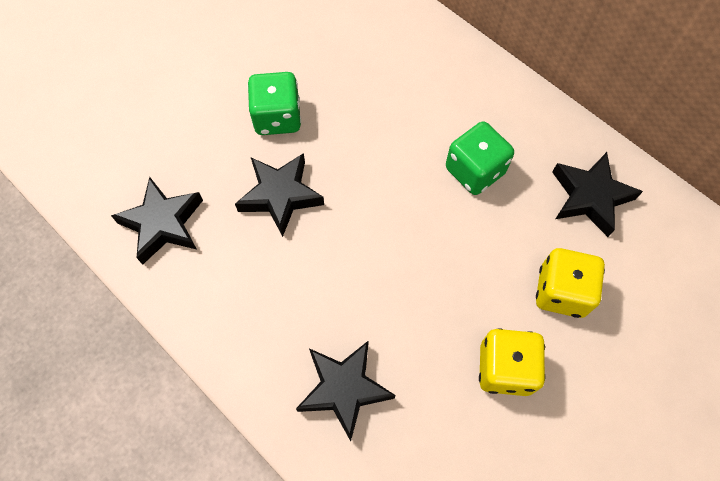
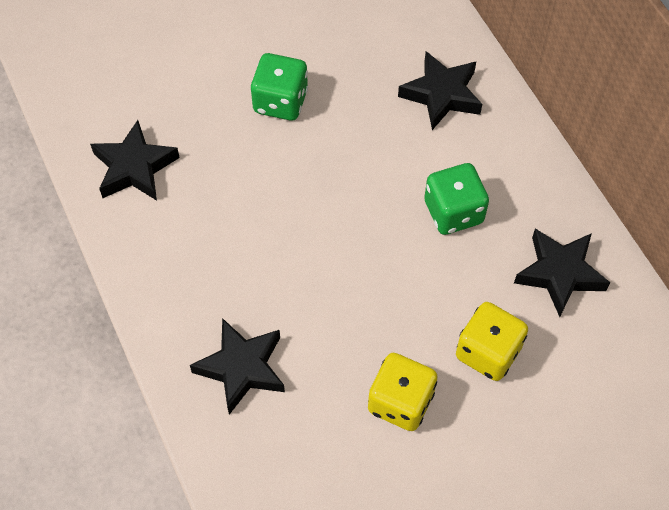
camera: 20 degrees right, 5 degrees down
black star [235,153,324,237] -> black star moved to [398,51,482,130]

